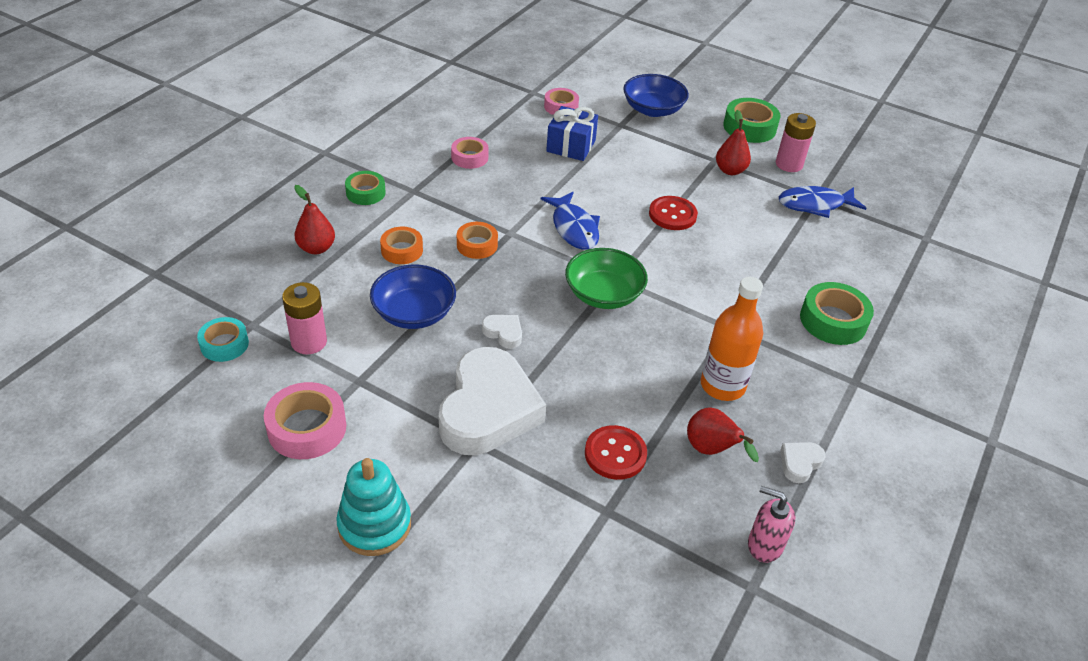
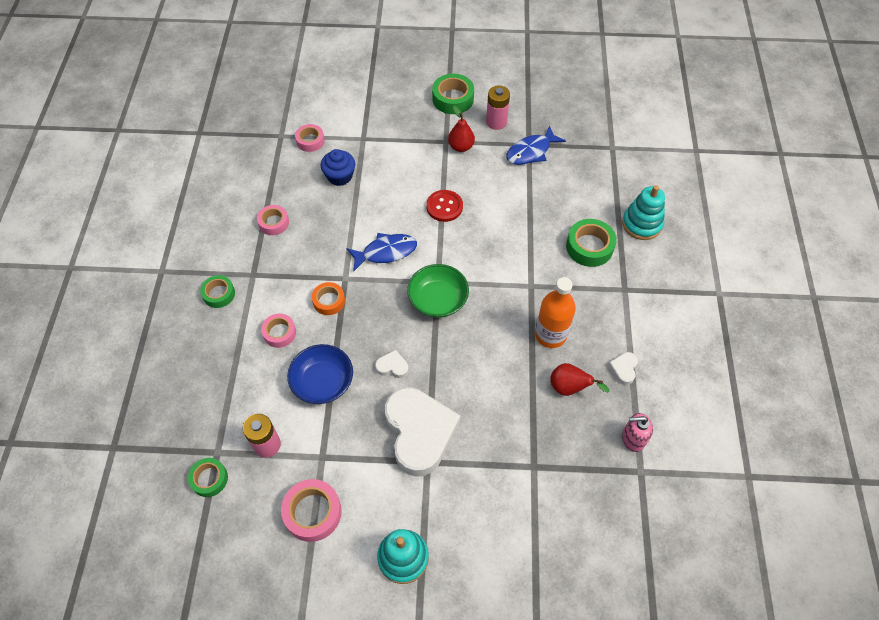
camera: 25 degrees left, 15 degrees up
turquoise tape [197,317,249,362] -> green tape [188,458,228,497]
red pear [294,185,335,254] -> none
orange tape [380,227,423,264] -> pink tape [261,314,296,348]
blue fish [541,192,600,250] -> blue fish turned 60 degrees counterclockwise [346,233,417,271]
blue gift [546,106,598,161] -> blue cupcake [321,149,355,186]
red button [585,425,647,480] -> none
blue bowl [623,74,689,117] -> none
none -> turquoise stacking toy [622,185,665,240]

